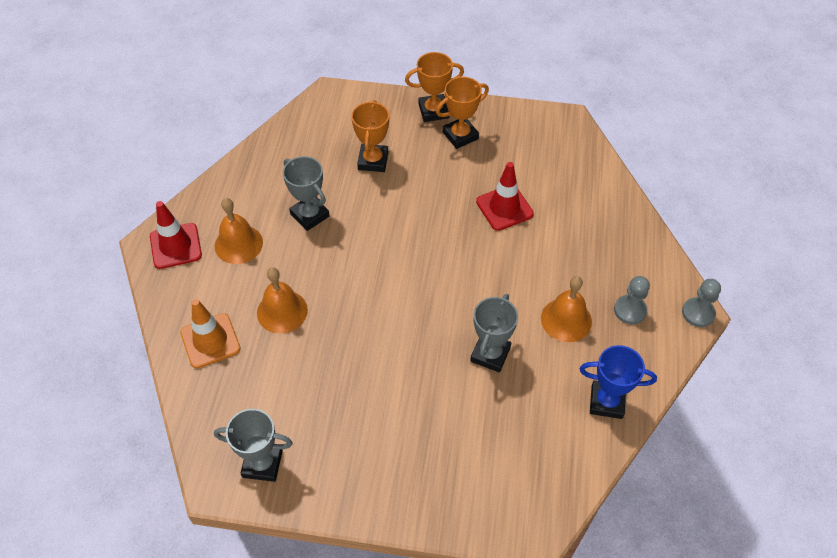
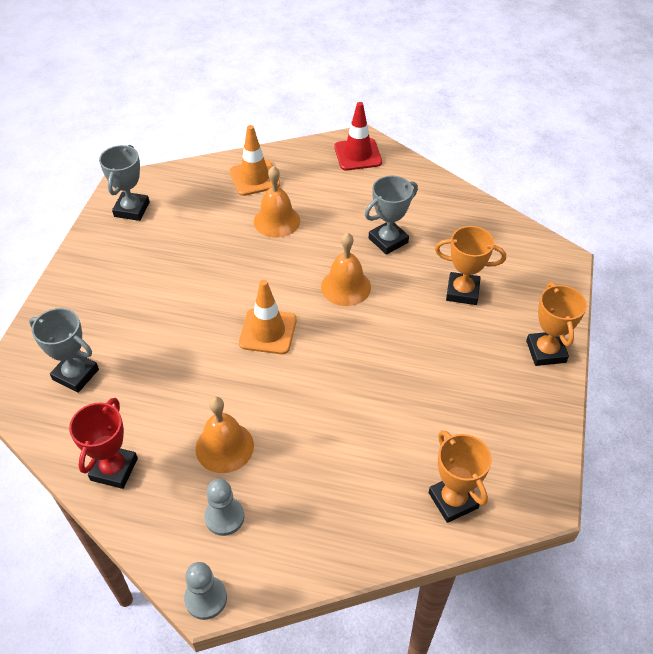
camera: 95 degrees right, 5 degrees down
orange bell [215,198,263,264] -> orange bell moved to [321,233,371,306]
orange trophy [436,77,489,149] -> orange trophy moved to [429,430,492,523]
grey trophy [470,294,518,372] -> grey trophy moved to [29,308,99,393]
red traffic cone [476,162,534,231] -> none
blue trophy [579,345,657,419] -> red trophy [69,398,138,489]
none -> orange traffic cone [239,280,297,354]

